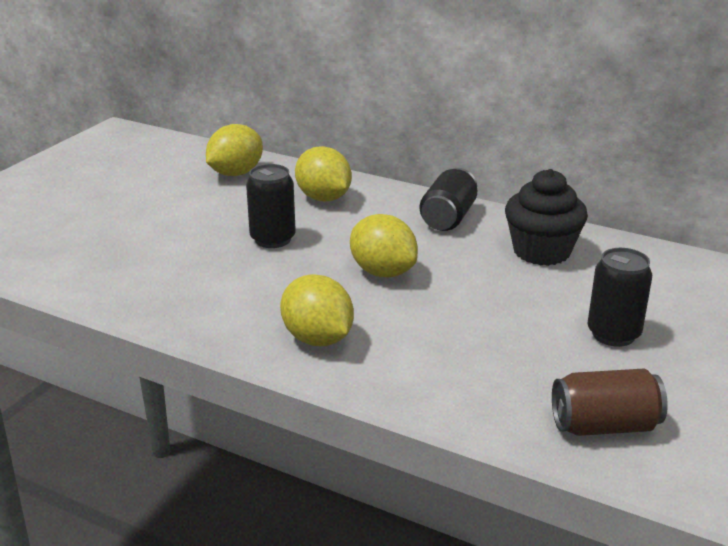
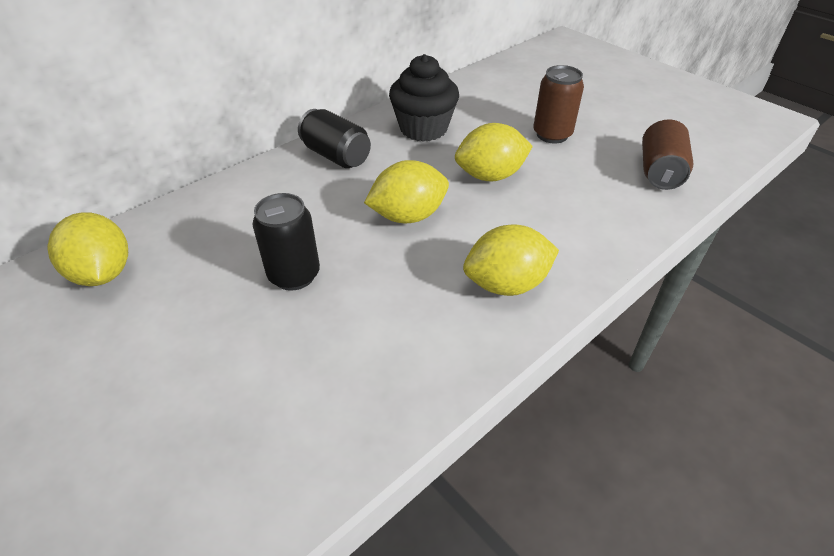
camera: 70 degrees left, 15 degrees up
yellow lemon [295,146,352,202] -> yellow lemon moved to [455,123,533,182]
black can [587,248,652,347] -> brown can [533,65,584,143]

